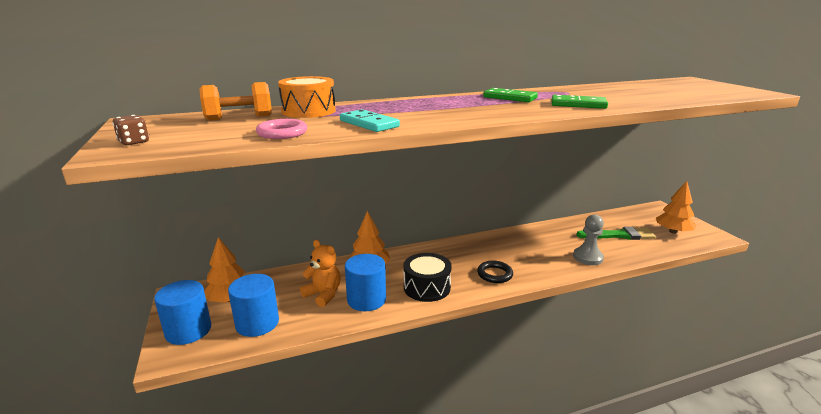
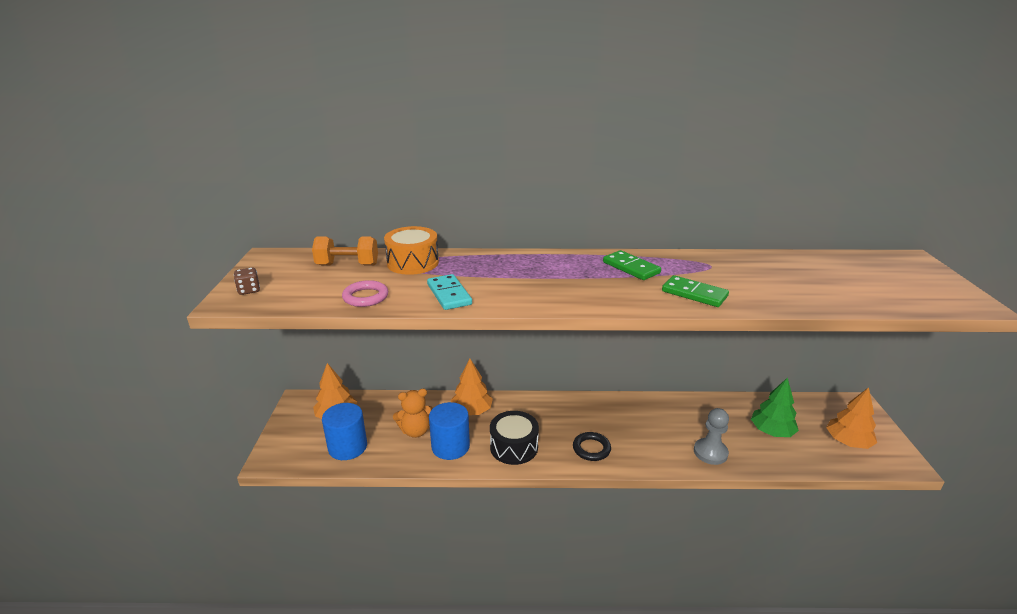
camera: 20 degrees right, 5 degrees up
blue cylinder [154,280,211,345] -> none
orange teddy bear [300,240,341,307] -> orange teddy bear turned 105 degrees clockwise [393,389,433,438]
green brush [576,227,656,240] -> green tree [751,377,799,437]

